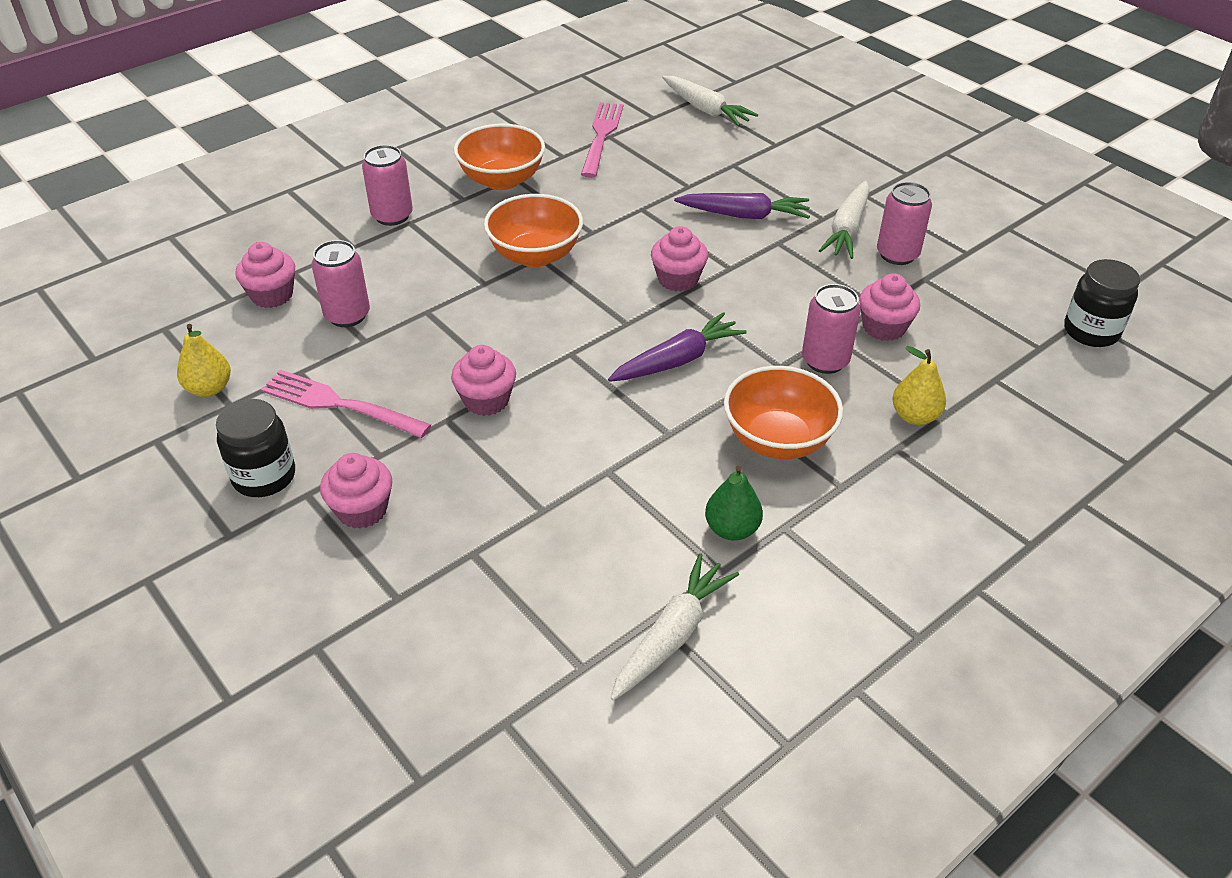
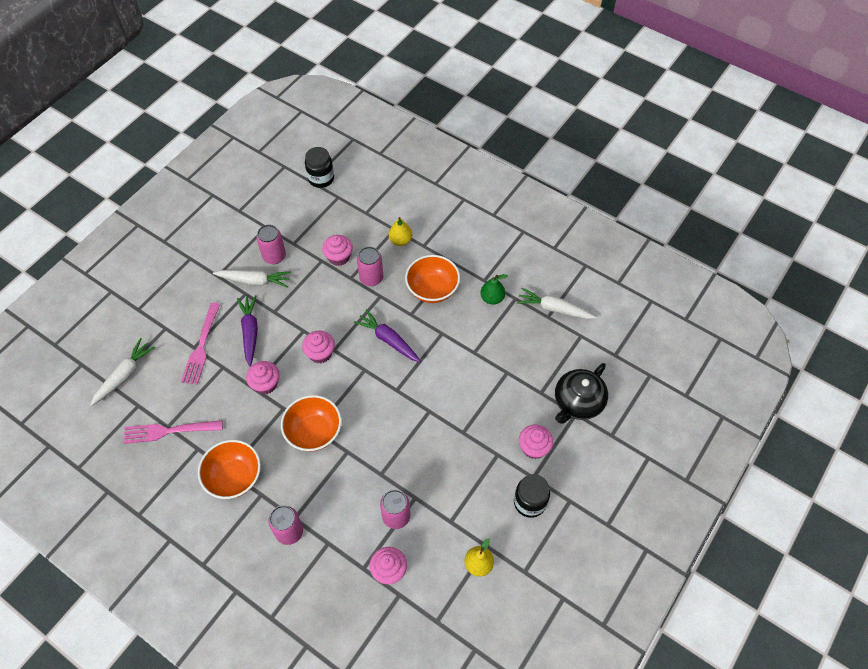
camera: 105 degrees left, 15 degrees up
pink fork [261,370,431,438] -> pink fork moved to [181,302,220,385]
pink cupcake [451,345,516,416] -> pink cupcake moved to [246,361,280,394]
none -> black teapot [555,363,608,423]

